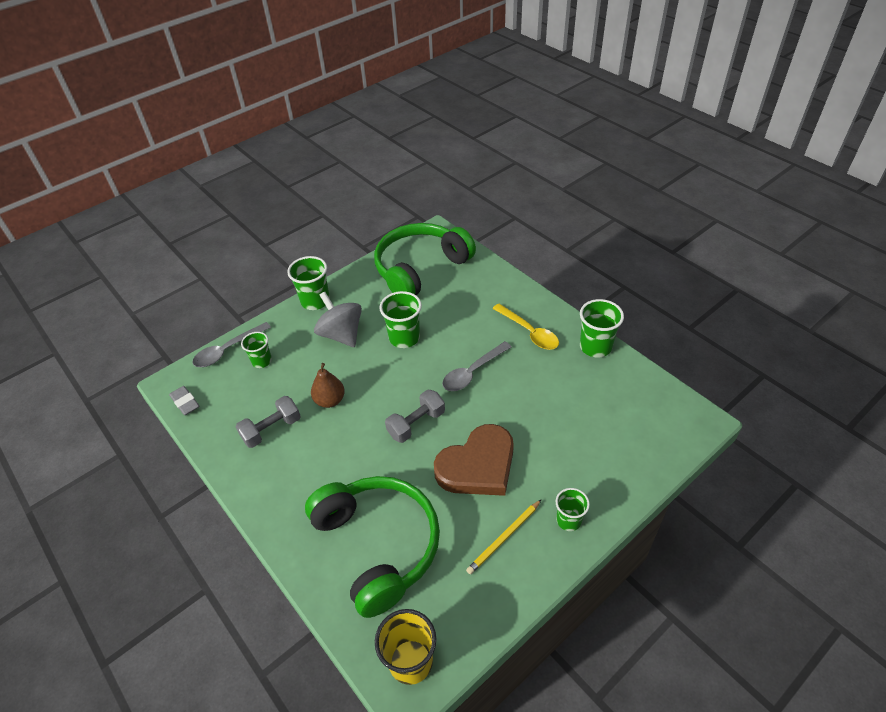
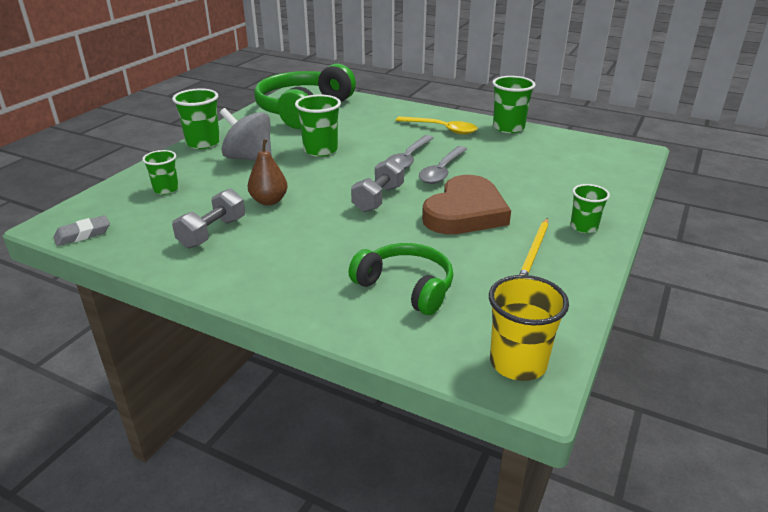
camera: 25 degrees left, 15 degrees down
grey eraser [169,386,199,415] -> grey eraser turned 60 degrees counterclockwise [53,215,110,246]
grey spoon [192,322,271,367] -> grey spoon moved to [419,146,467,184]
green headphones [305,476,440,618] -> green headphones [349,243,453,315], size x0.60

